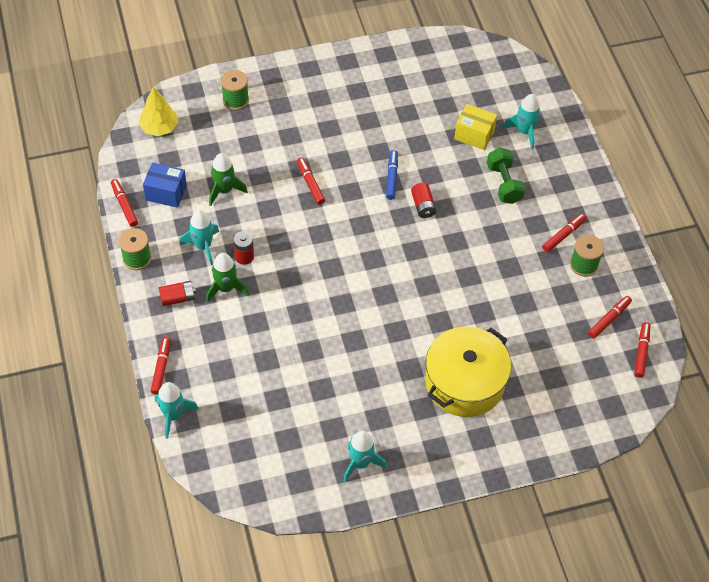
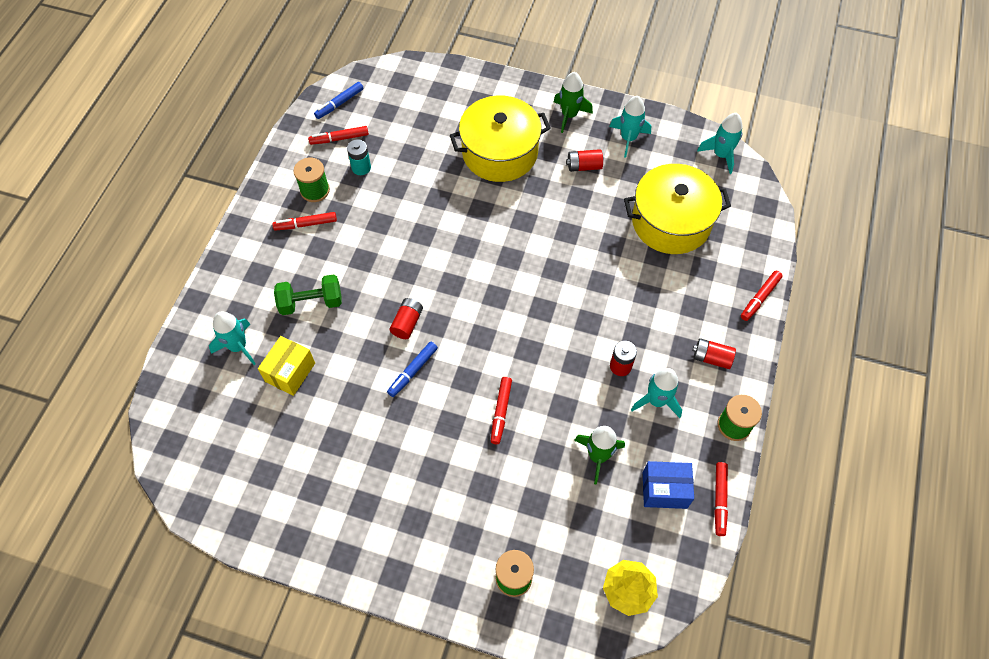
camera: 145 degrees left, 5 degrees up
blue box [143,162,187,208] -> blue box turned 45 degrees counterclockwise [643,461,694,509]
turquoise rocket [155,382,199,439] -> turquoise rocket moved to [697,113,742,174]
green rocket [206,253,249,303] -> green rocket moved to [554,72,593,133]
yellow box [454,104,497,150] -> yellow box turned 60 degrees clockwise [258,336,315,396]
green dumbbell [487,148,525,204] -> green dumbbell turned 60 degrees clockwise [274,274,342,315]
red marker [634,322,650,378] -> blue marker [314,82,364,119]
none -> turquoise battery [347,139,371,175]
none -> red battery [566,149,603,172]
none -> yellow pot [624,164,731,254]

